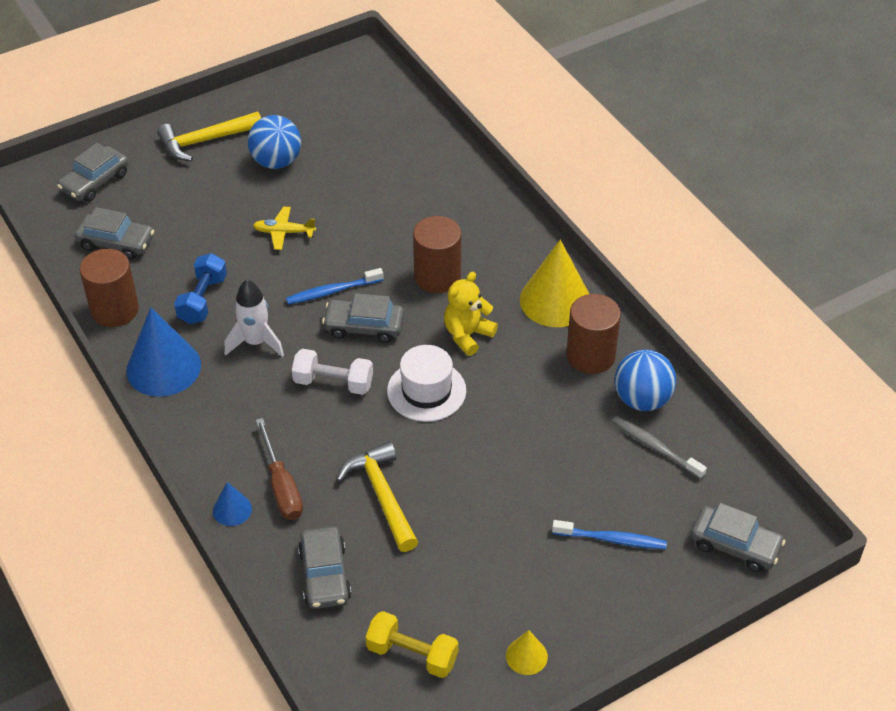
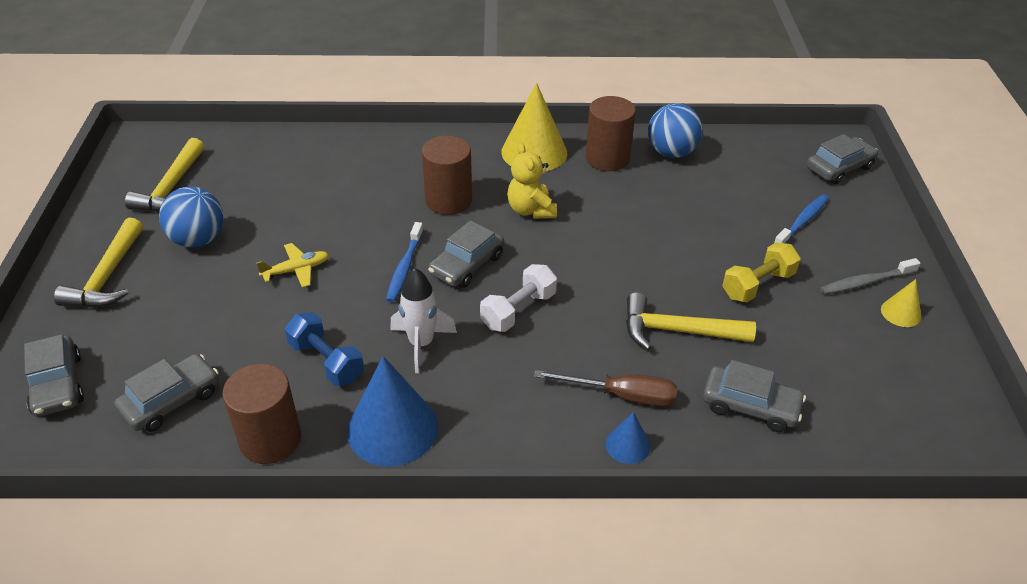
camera: 60 degrees left, 5 degrees down
yellow plane [253,207,316,250] -> yellow plane turned 150 degrees counterclockwise [256,243,329,288]
yellow dumbbell [365,611,458,678] -> yellow dumbbell moved to [722,242,801,302]
white hat [387,345,466,422] -> none
grey toothbrush [612,416,707,479] -> grey toothbrush moved to [820,258,920,294]
none -> yellow hammer [125,138,204,212]

